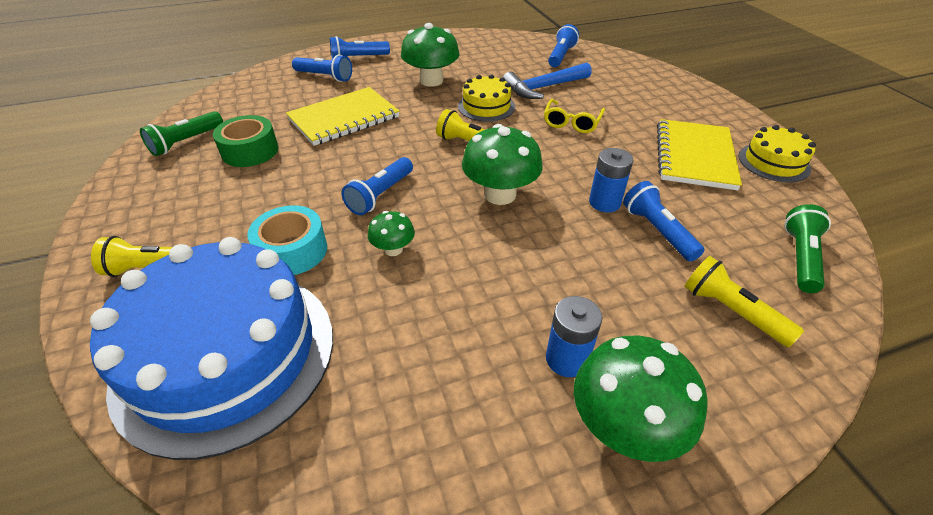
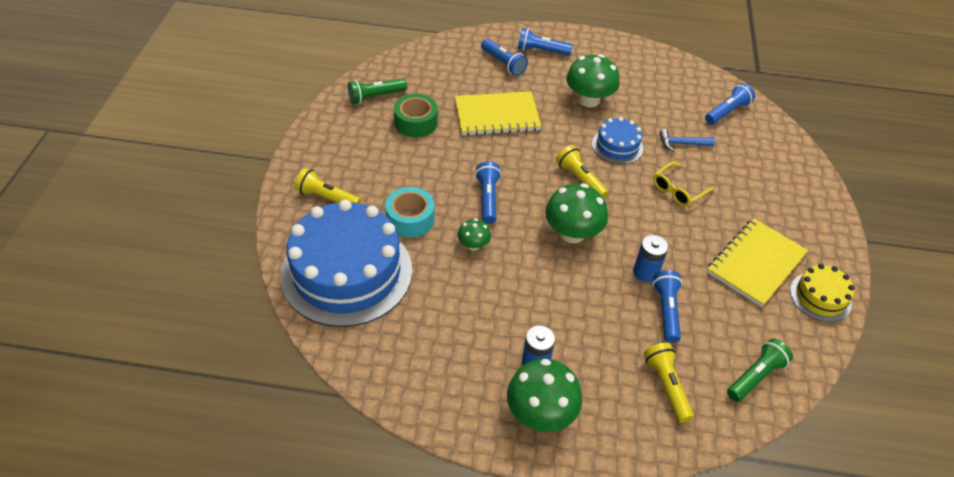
camera: 25 degrees right, 5 degrees up
blue flashlight [342,157,413,215] -> blue flashlight turned 120 degrees clockwise [475,162,501,224]
yellow cake [458,74,515,122] -> blue cake [592,117,643,164]
blue hammer [503,63,592,99] -> blue hammer [660,129,715,152], size x0.62

